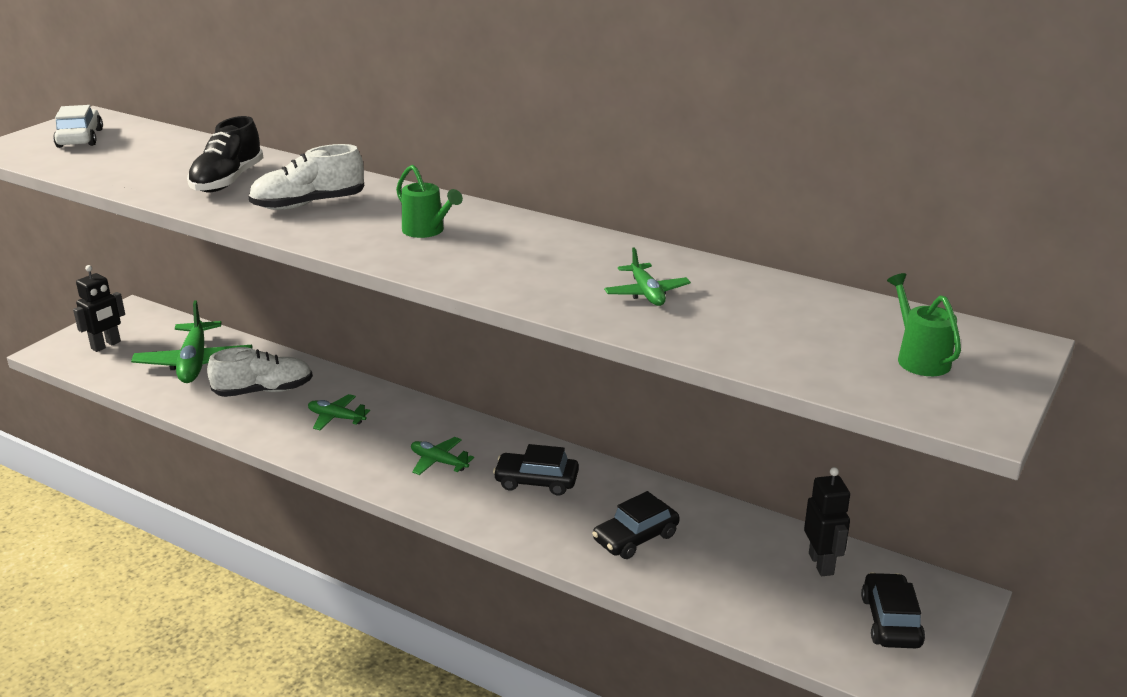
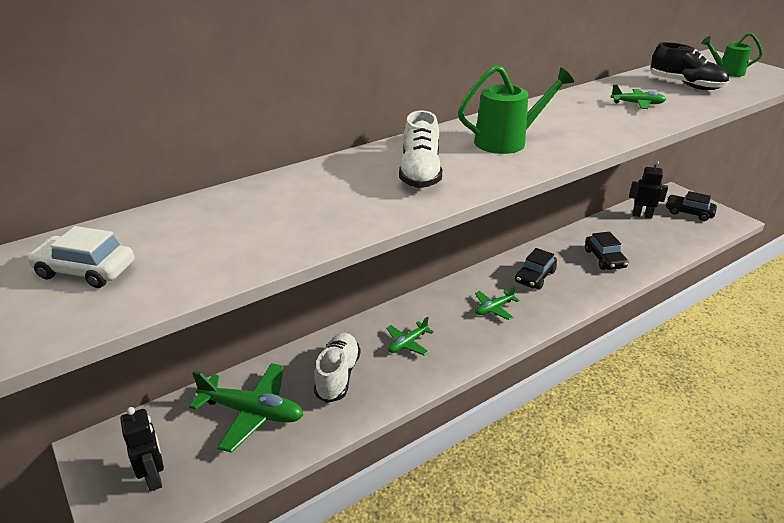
camera: 65 degrees left, 5 degrees up
black shoe [187,116,264,192] -> black shoe moved to [650,42,729,90]
green watering can [396,165,463,238] -> green watering can [458,65,574,154], size x1.57

